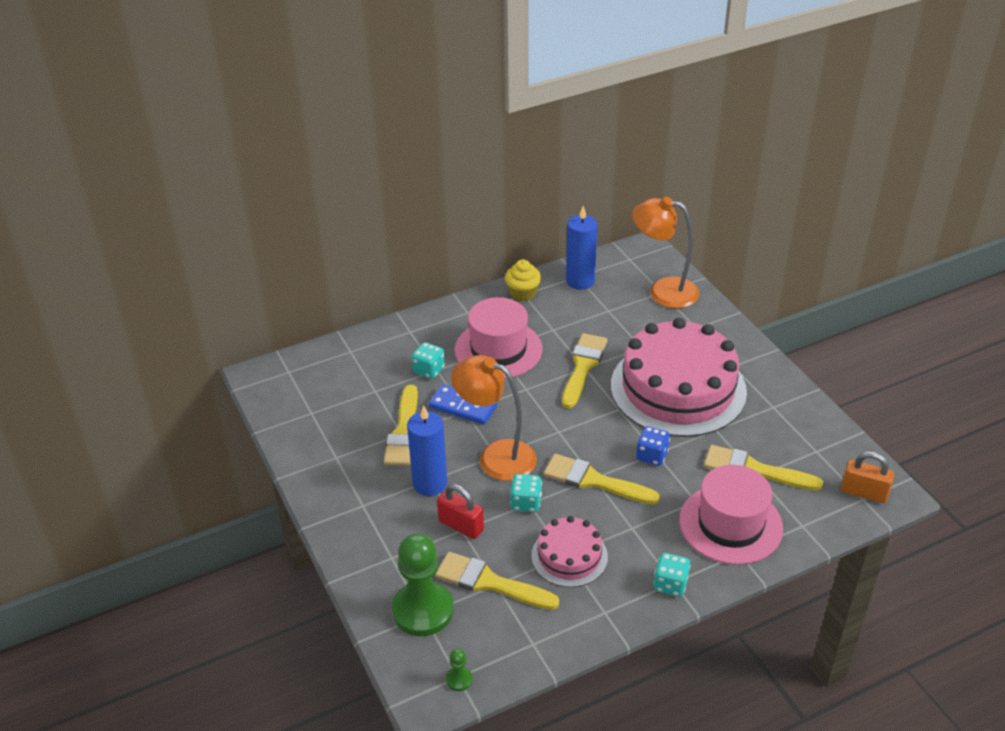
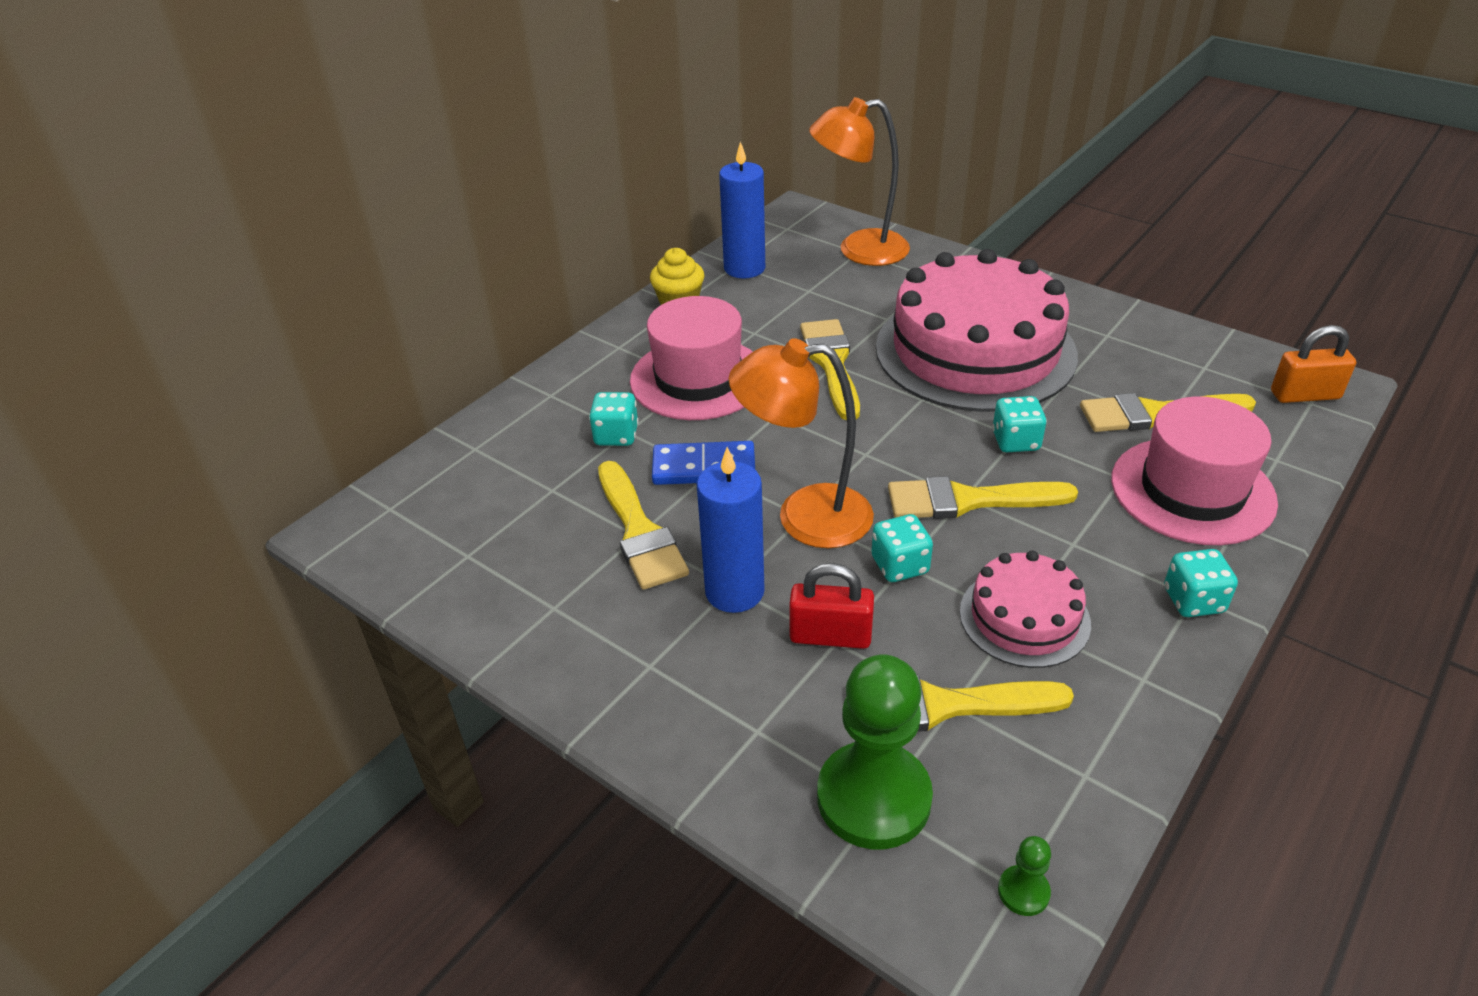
camera: 25 degrees left, 0 degrees up
blue dice [636,426,670,466] -> turquoise dice [992,396,1047,452]

